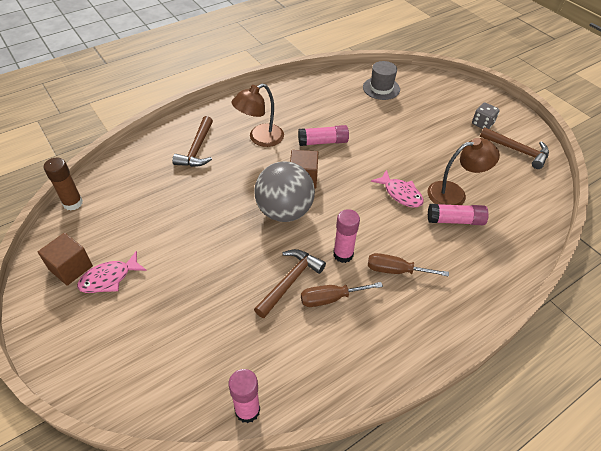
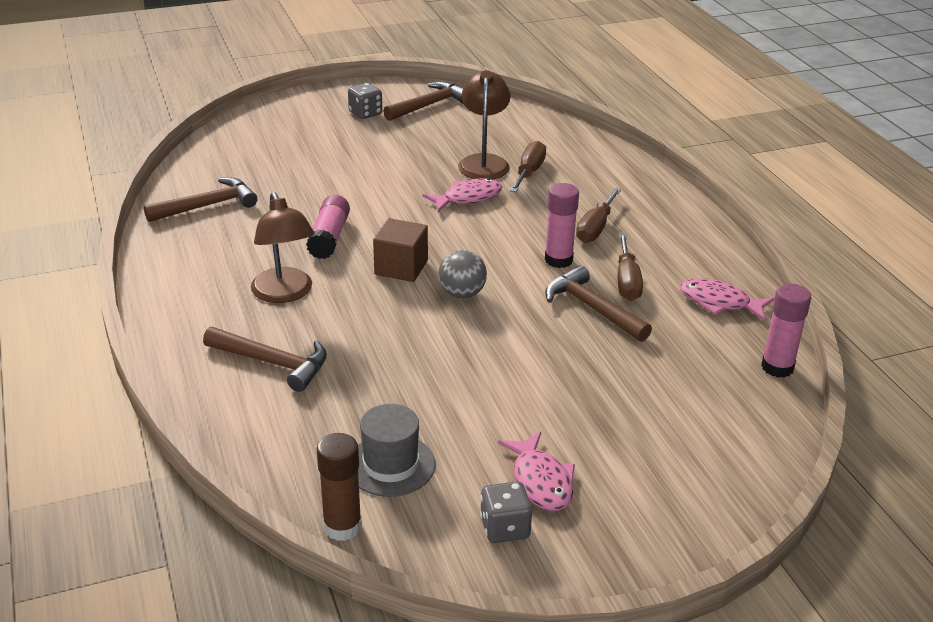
camera: 75 degrees left, 15 degrees down
brown cube [38,233,93,286] -> grey dice [480,481,532,543]
grey ball [254,162,315,222] -> grey ball [438,250,487,299], size x0.53
grey hat [363,61,400,100] -> grey hat moved to [358,404,435,497]
pink glue stick [428,204,489,225] -> brown screwdriver [510,141,546,192]
none -> brown hammer [144,177,258,222]
none -> pink fish [680,278,774,321]

